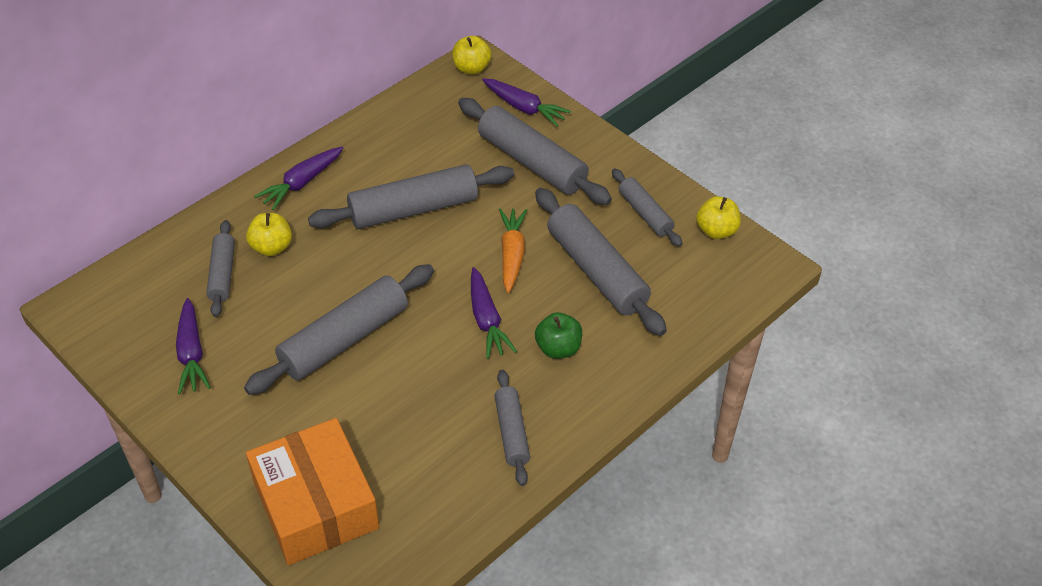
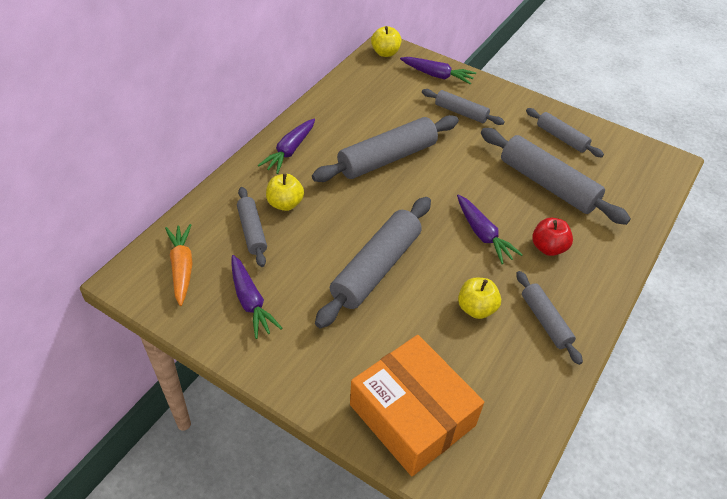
camera: 15 degrees left, 0 degrees up
grey rolling pin [458,98,612,205] -> grey rolling pin [422,89,505,125], size x0.56
orange carrot [499,208,527,293] -> orange carrot moved to [165,224,193,306]
green apple [535,312,582,359] -> red apple [532,218,573,256]
yellow apple [696,196,741,239] -> yellow apple moved to [458,278,501,319]

